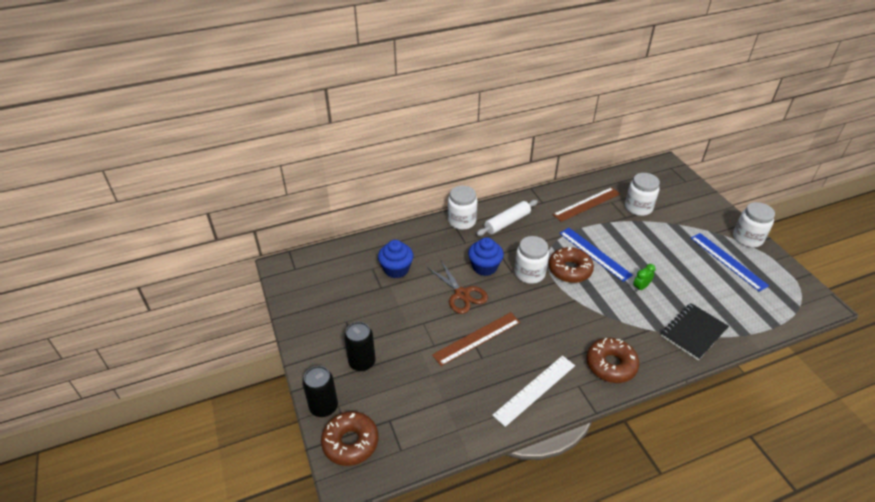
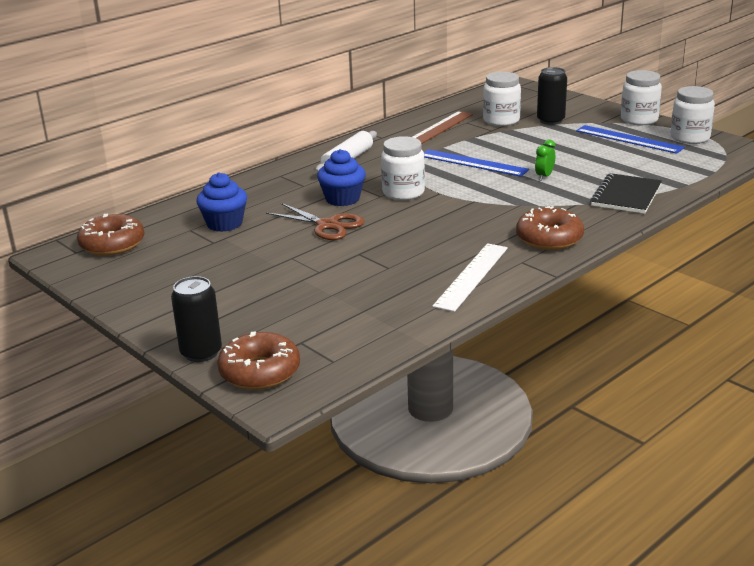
camera: 20 degrees left, 15 degrees down
black can [344,322,376,371] -> black can moved to [537,67,567,125]
brown ruler [432,312,520,366] -> none
white jar [448,186,477,230] -> white jar moved to [671,86,715,144]
brown donut [548,247,594,283] -> brown donut moved to [77,214,144,256]

